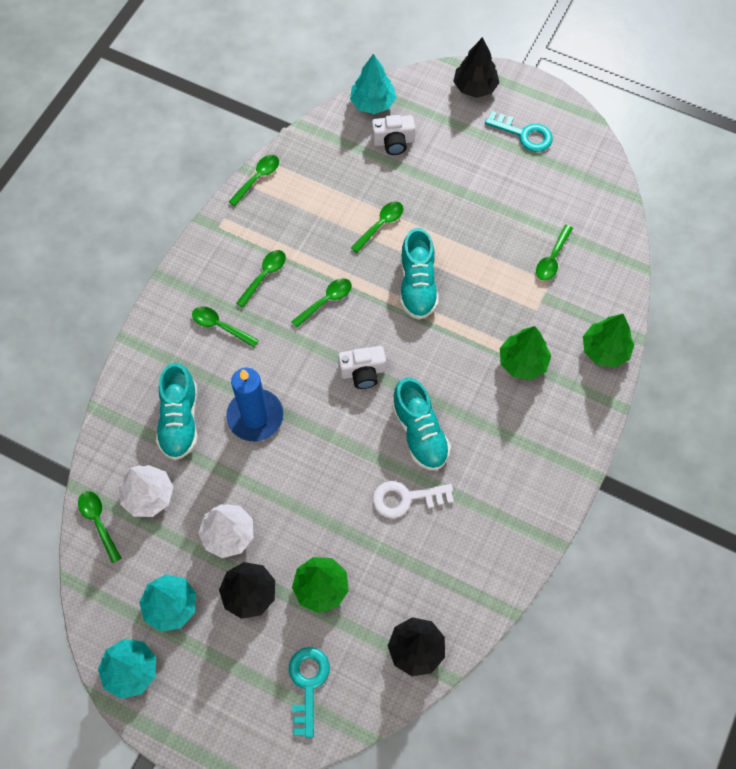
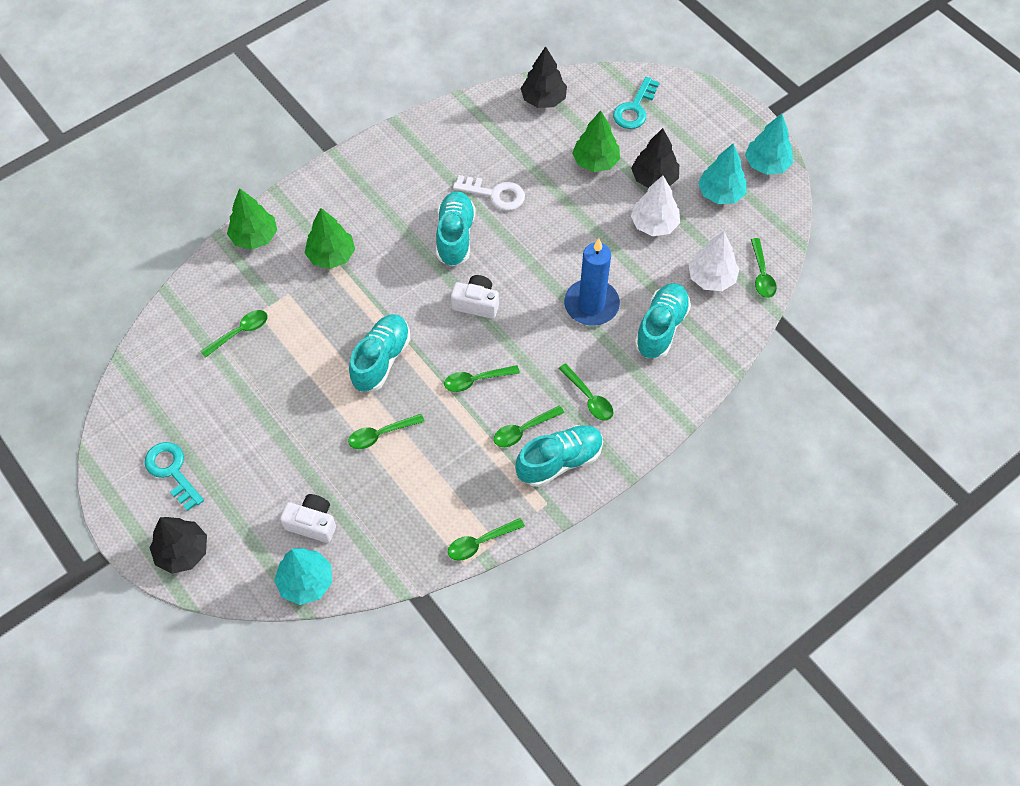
camera: 155 degrees left, 5 degrees down
none -> turquoise shoe [515,425,603,487]

